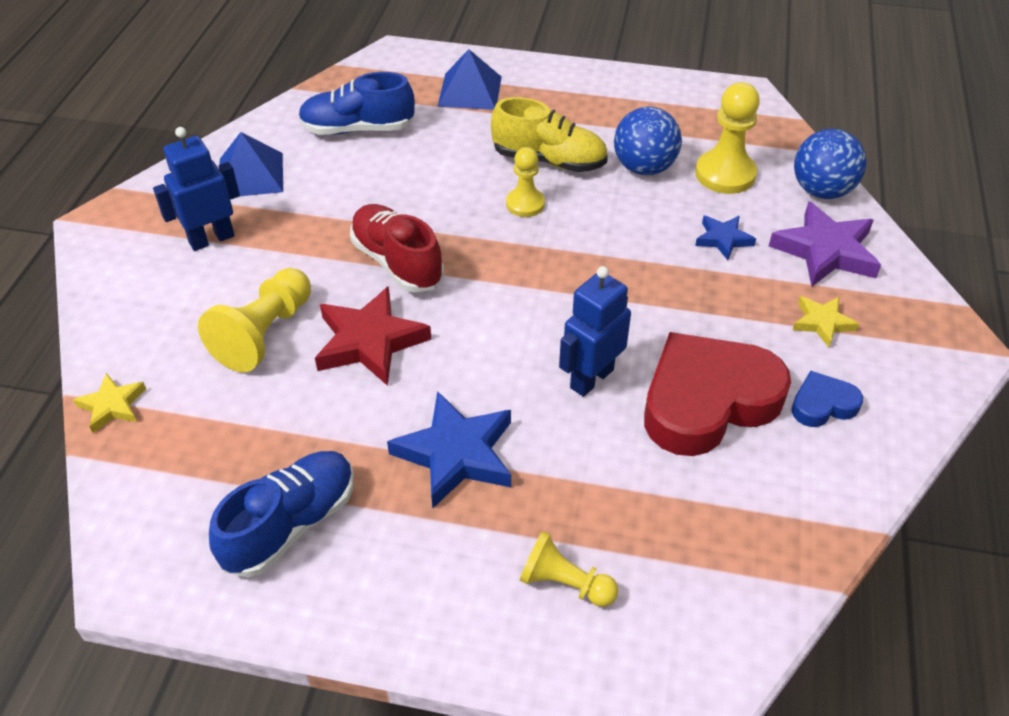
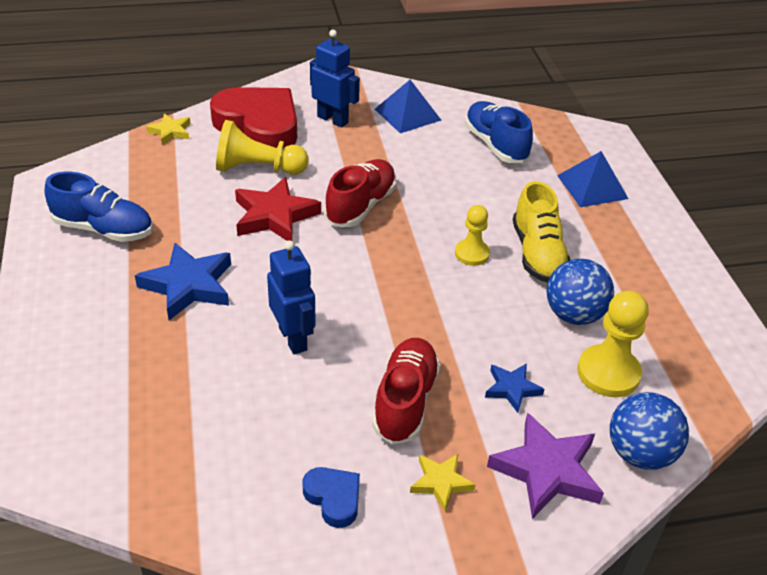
camera: 65 degrees right, 5 degrees down
yellow pawn [520,531,618,607] -> none
blue robot [559,266,631,397] -> blue robot turned 45 degrees clockwise [267,240,316,354]
red heart [644,332,791,456] -> red heart moved to [210,87,297,148]
none -> red shoe [372,338,441,444]

